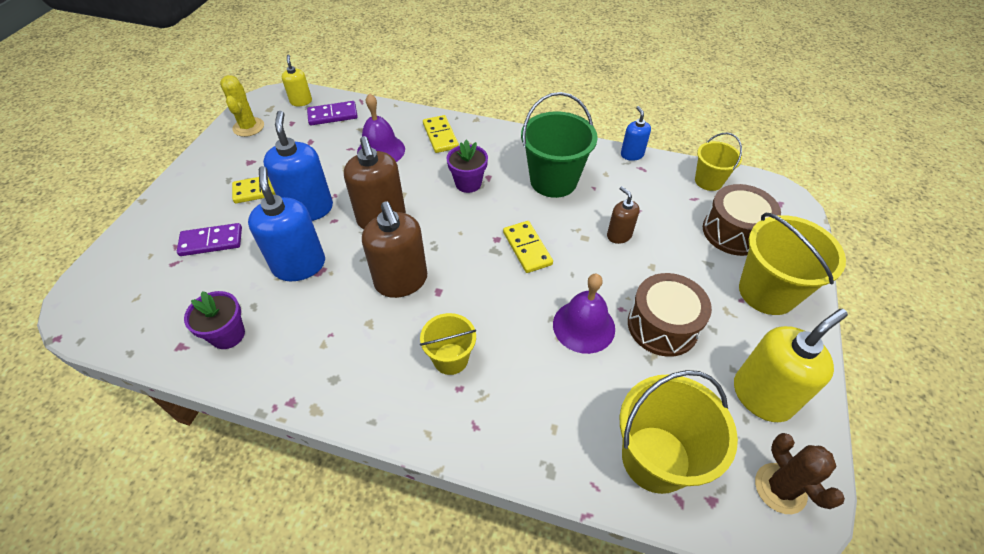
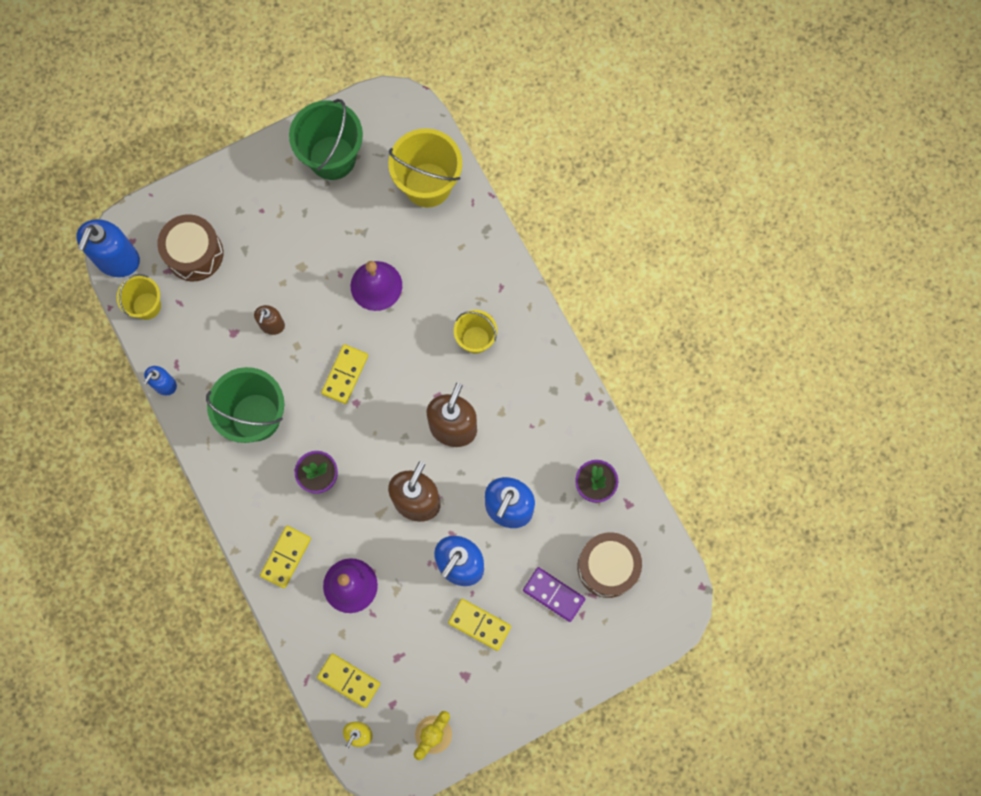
camera: 135 degrees left, 25 degrees up
purple domino [307,101,358,125] -> yellow domino [317,653,381,708]
brown drum [628,273,712,357] -> brown drum moved to [577,532,642,598]
yellow soap dispenser [734,309,848,422] -> green bucket [289,99,363,180]
yellow bucket [739,213,846,315] -> none
brown cactus [755,433,845,514] -> none
none -> blue soap dispenser [76,219,140,277]

